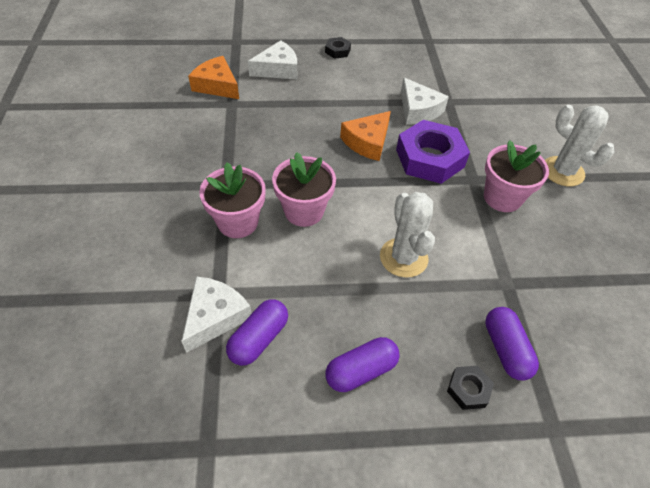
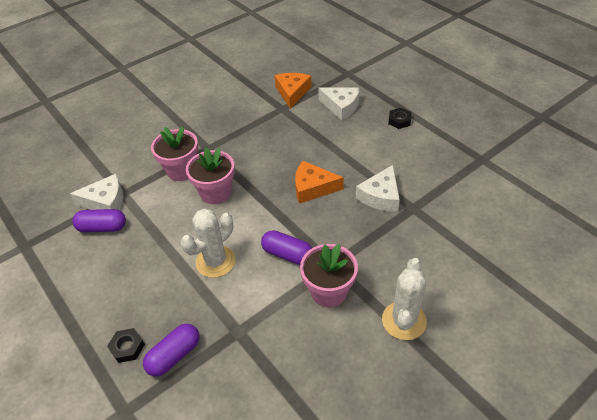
camera: 60 degrees right, 5 degrees down
purple capsule [325,337,400,392] -> purple capsule moved to [261,230,312,265]
purple nut [396,120,470,184] -> none

